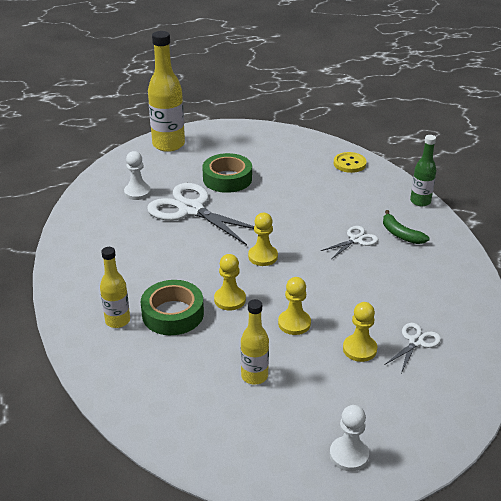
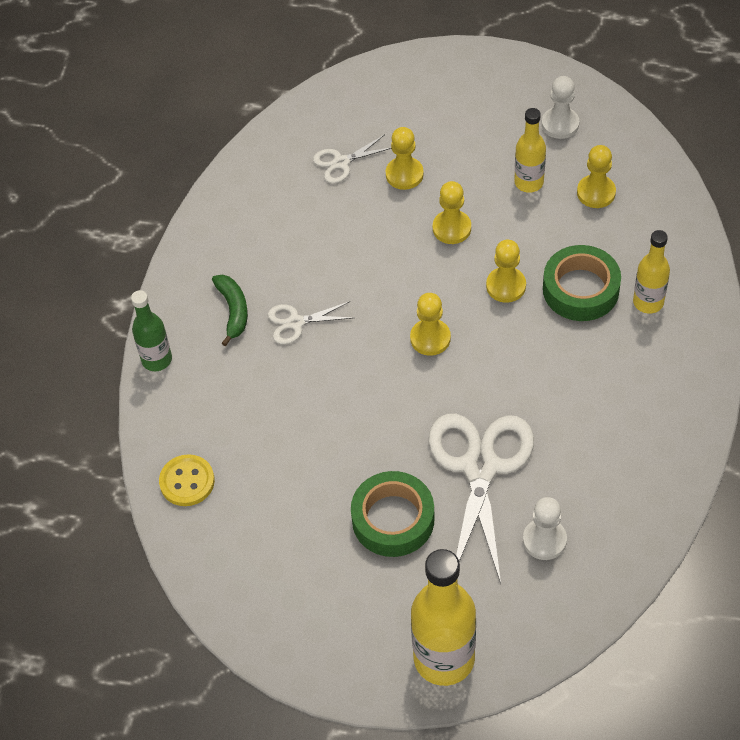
camera: 150 degrees left, 20 degrees up
white scissors [147,183,254,245] -> white scissors turned 150 degrees counterclockwise [429,414,534,584]
white pawn [330,405,369,471] -> white pawn moved to [542,76,579,139]
none -> yellow pawn [577,145,616,208]

